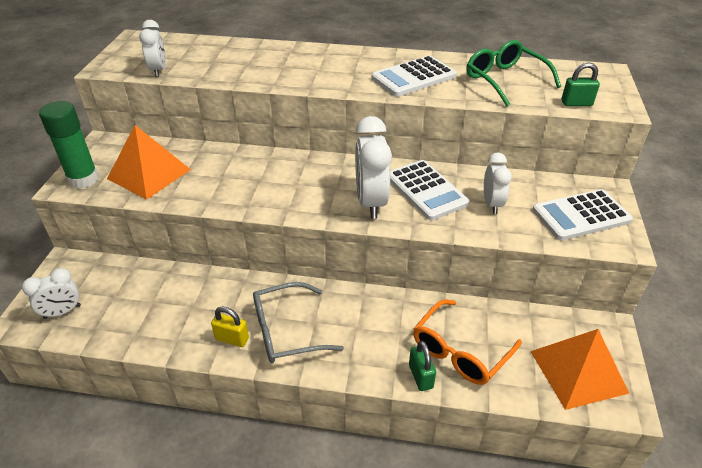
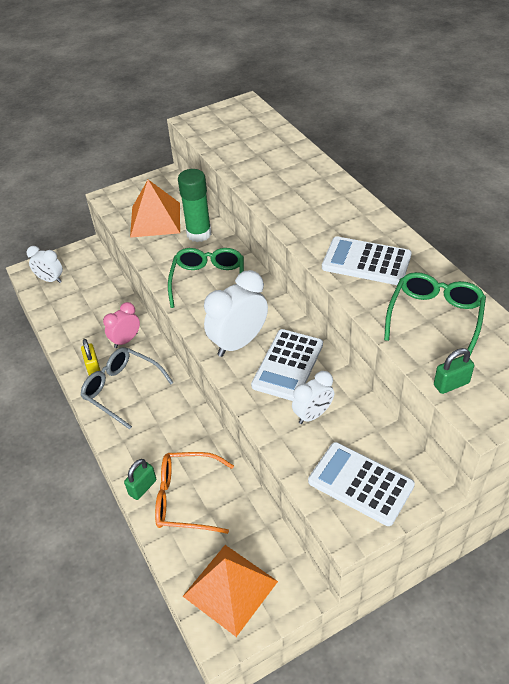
camera: 55 degrees right, 5 degrees up
green glue stick [39,101,99,189] -> green glue stick moved to [178,169,212,242]
white clock [139,20,166,77] -> none
green padlock [561,62,600,106] -> green padlock turned 75 degrees counterclockwise [434,348,474,394]
none -> pink clock [103,302,140,348]
none -> green glasses [168,248,244,308]

